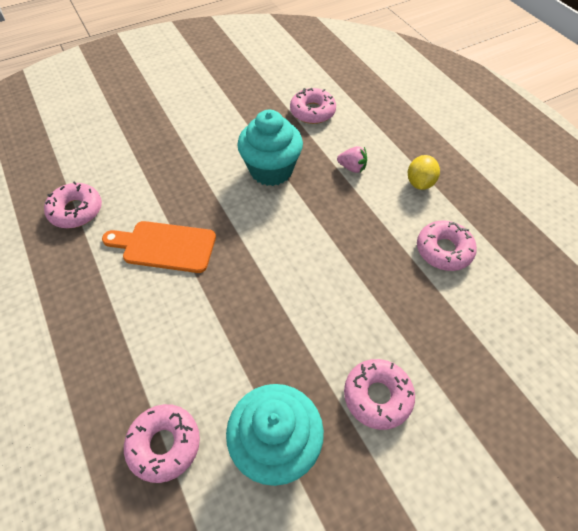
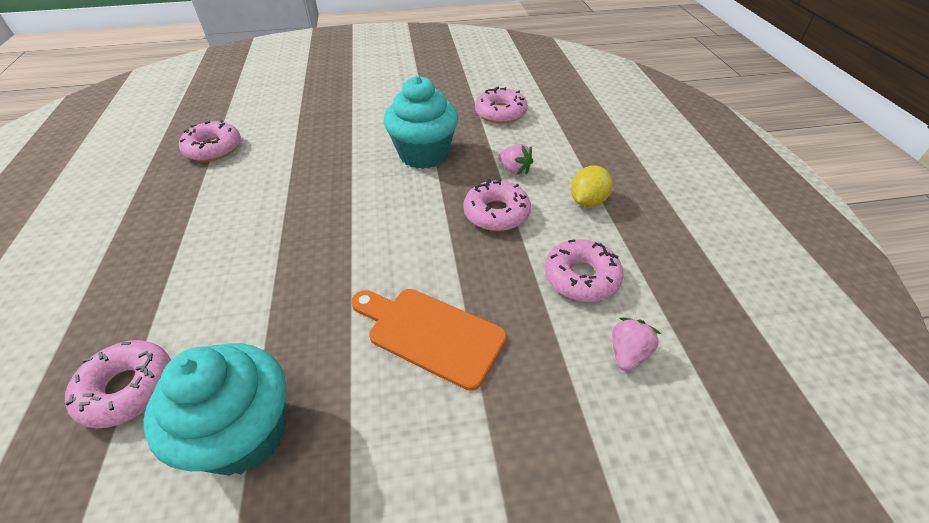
camera: 20 degrees right, 10 degrees down
orange cutting board [102,221,216,273] -> orange cutting board moved to [351,289,507,391]
pink donut [344,359,415,430] -> pink donut moved to [463,179,531,231]
none -> pink strawberry [612,317,661,371]

